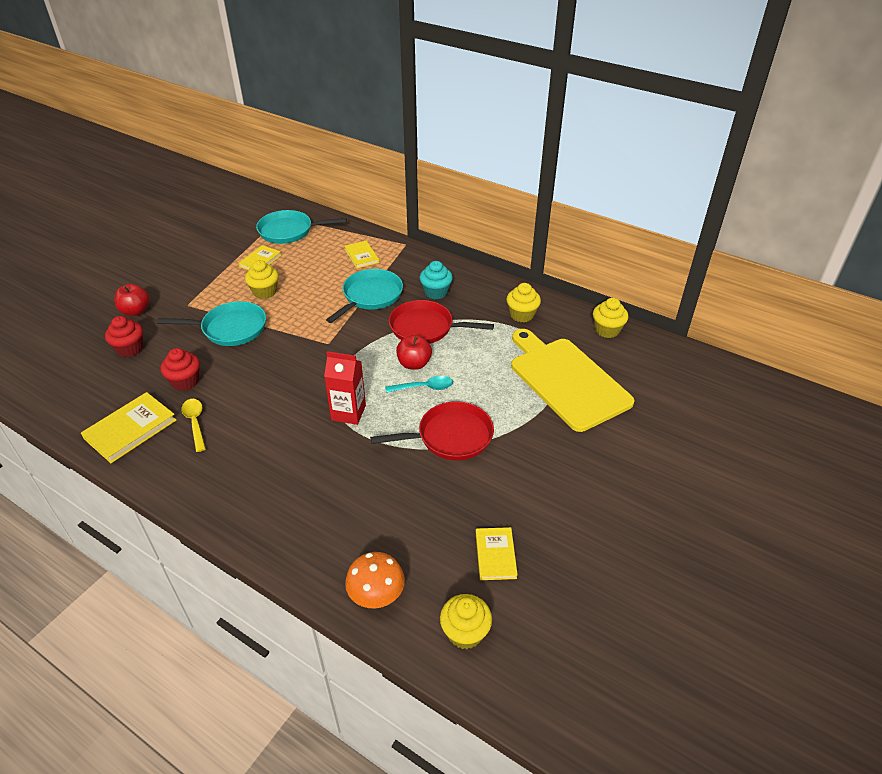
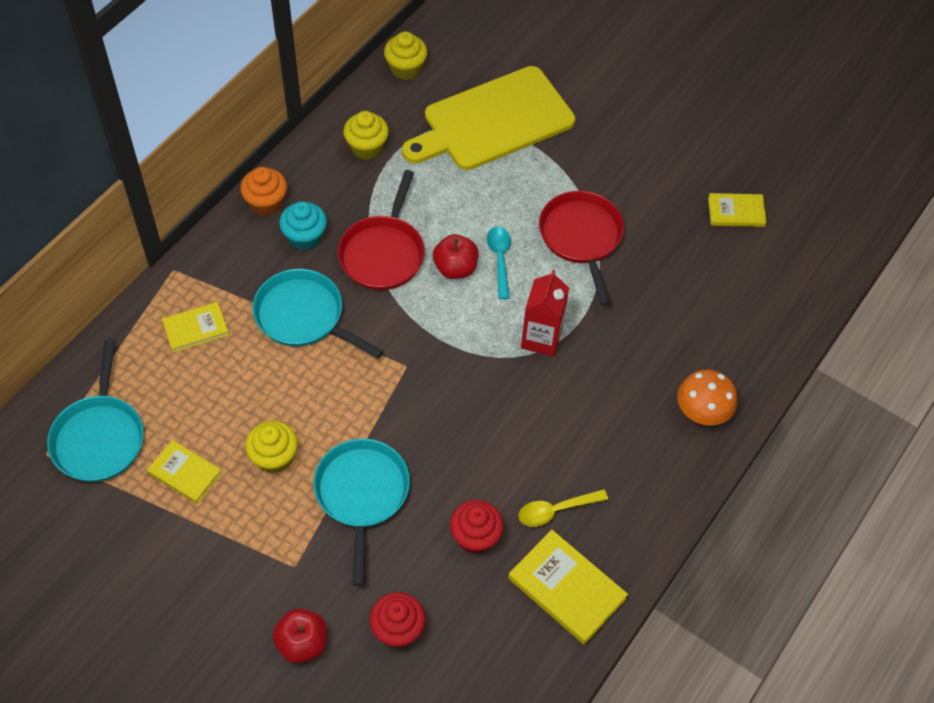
camera: 90 degrees left, 15 degrees up
orange mushroom [345,552,405,608] -> orange mushroom moved to [677,370,737,426]
yellow cupcake [440,594,492,649] -> none
none -> orange cupcake [240,167,287,216]

